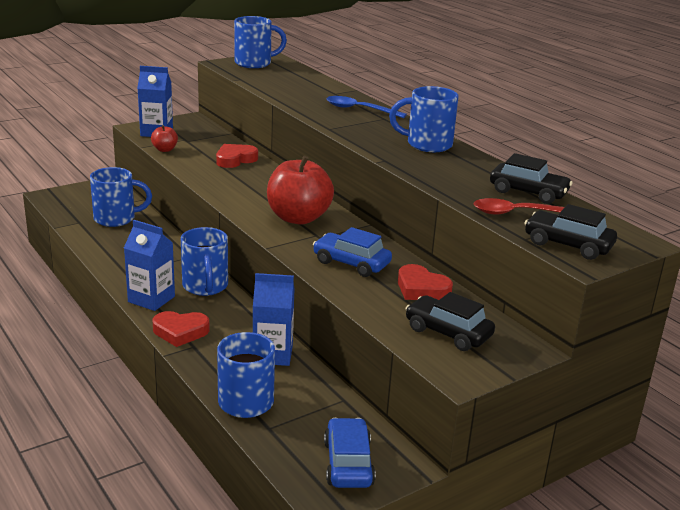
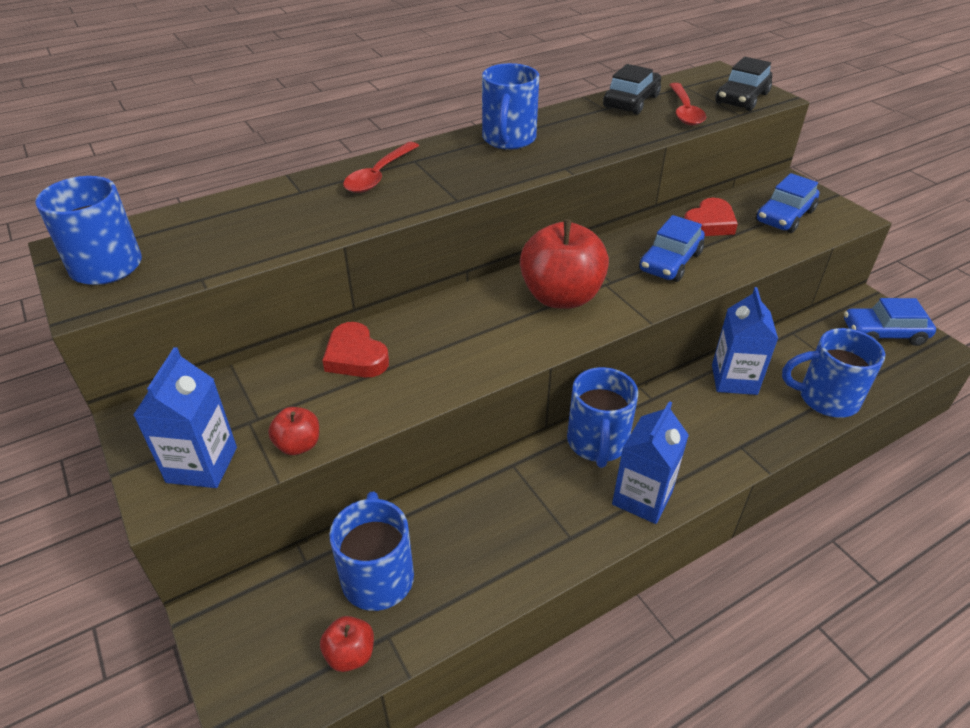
camera: 85 degrees left, 15 degrees up
red heart [152,311,210,347] -> none
blue mug [181,227,228,296] -> blue mug turned 105 degrees clockwise [567,367,638,468]
blue spoon [327,96,407,118] -> red spoon [343,142,419,193]
black car [405,292,495,351] -> blue car [756,173,819,233]
none -> red apple [320,616,374,672]

